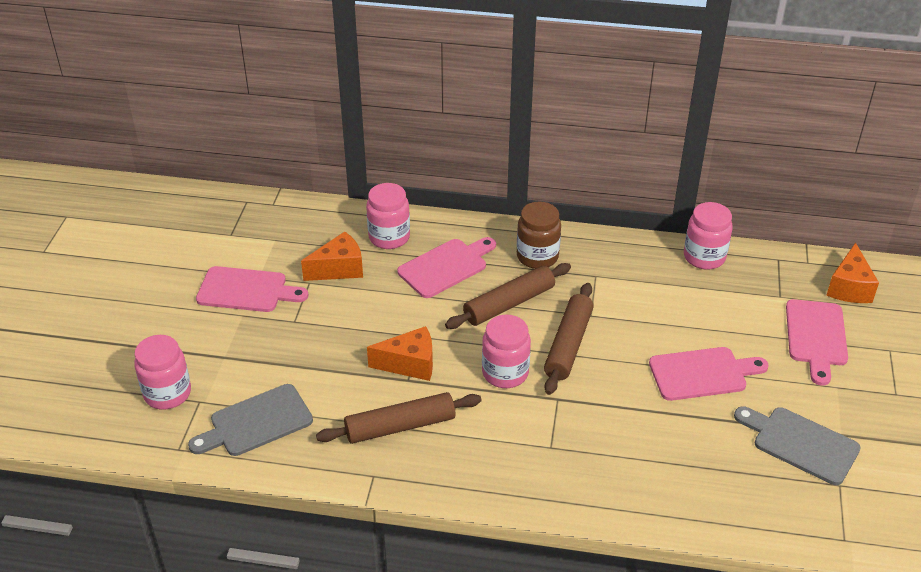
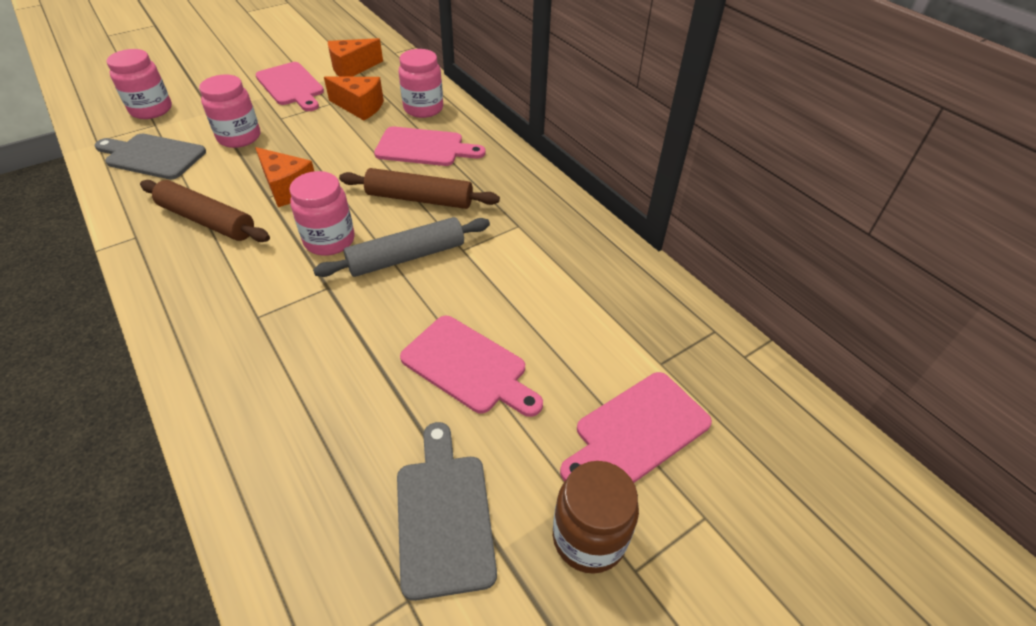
camera: 45 degrees right, 5 degrees up
brown jar [517,202,561,269] -> brown jar moved to [553,461,639,574]
brown rolling pin [544,283,594,395] -> grey rolling pin [313,217,490,277]
pink jar [684,202,733,270] -> pink jar moved to [199,74,260,148]
orange cheese [826,243,879,303] -> orange cheese moved to [328,38,383,77]

